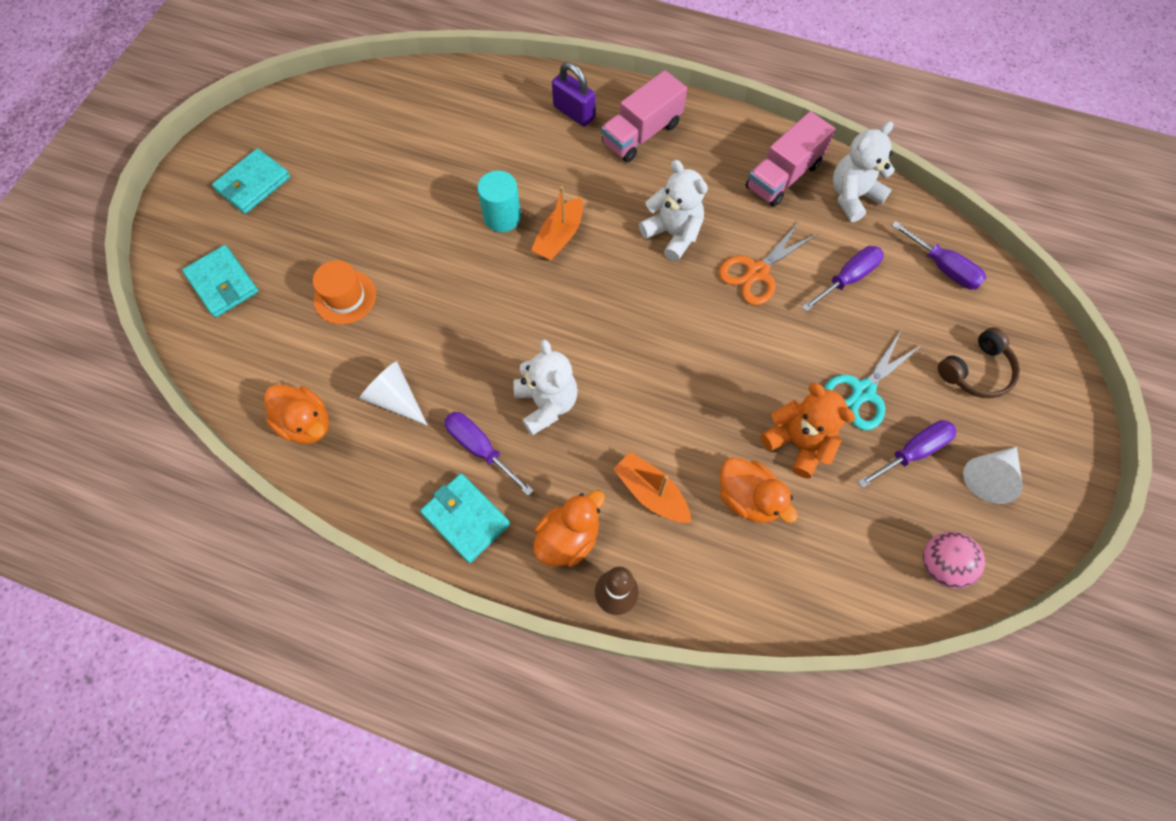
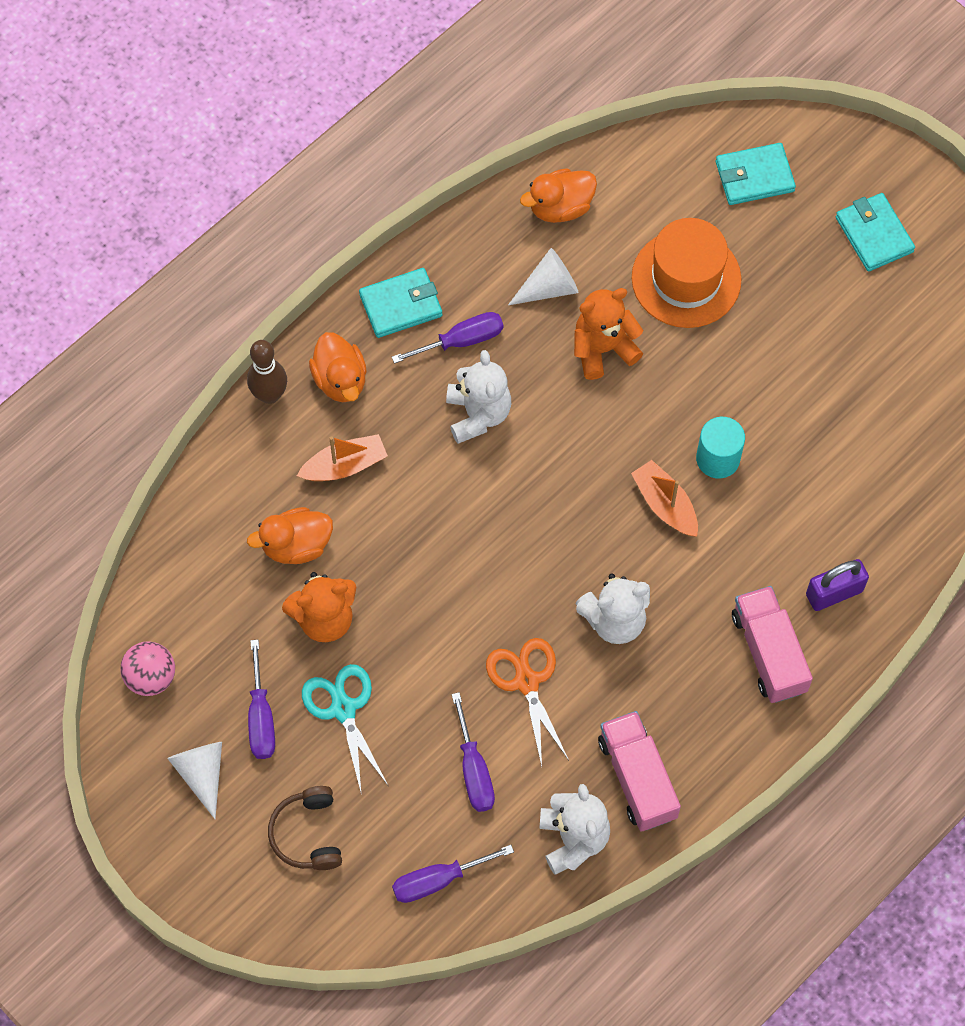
camera: 115 degrees right, 0 degrees up
orange hat [313,260,376,324] -> orange hat [632,218,742,328], size x1.62
white teddy bear [514,339,578,435] -> white teddy bear turned 105 degrees counterclockwise [446,350,511,444]
none -> orange teddy bear [574,288,643,380]

